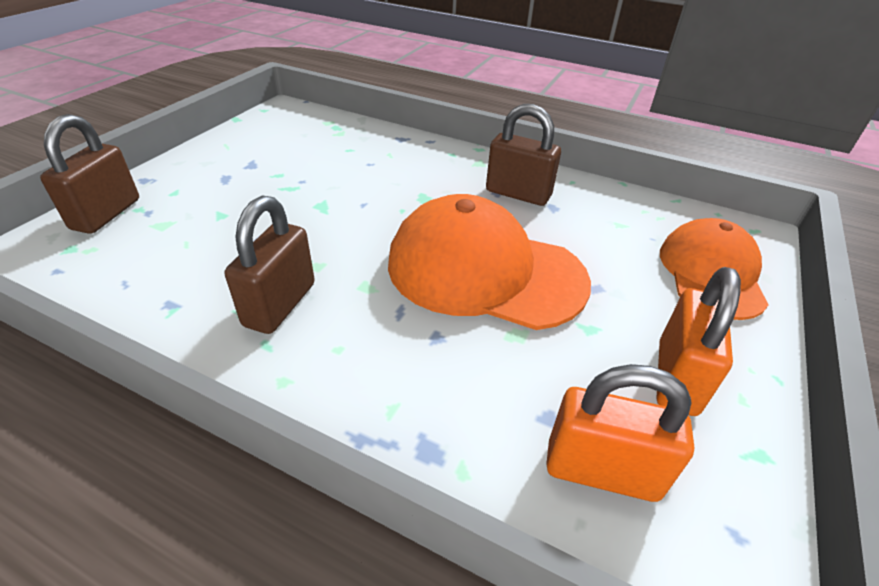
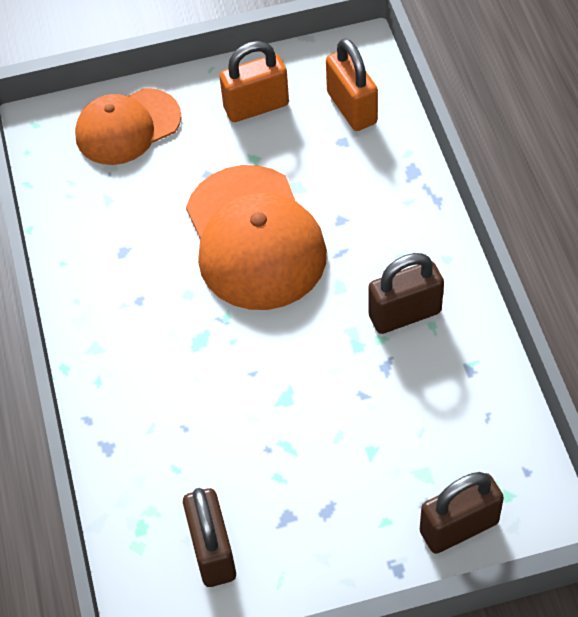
camera: 125 degrees left, 15 degrees up
brown padlock [486,104,561,206] -> brown padlock moved to [183,488,236,587]

